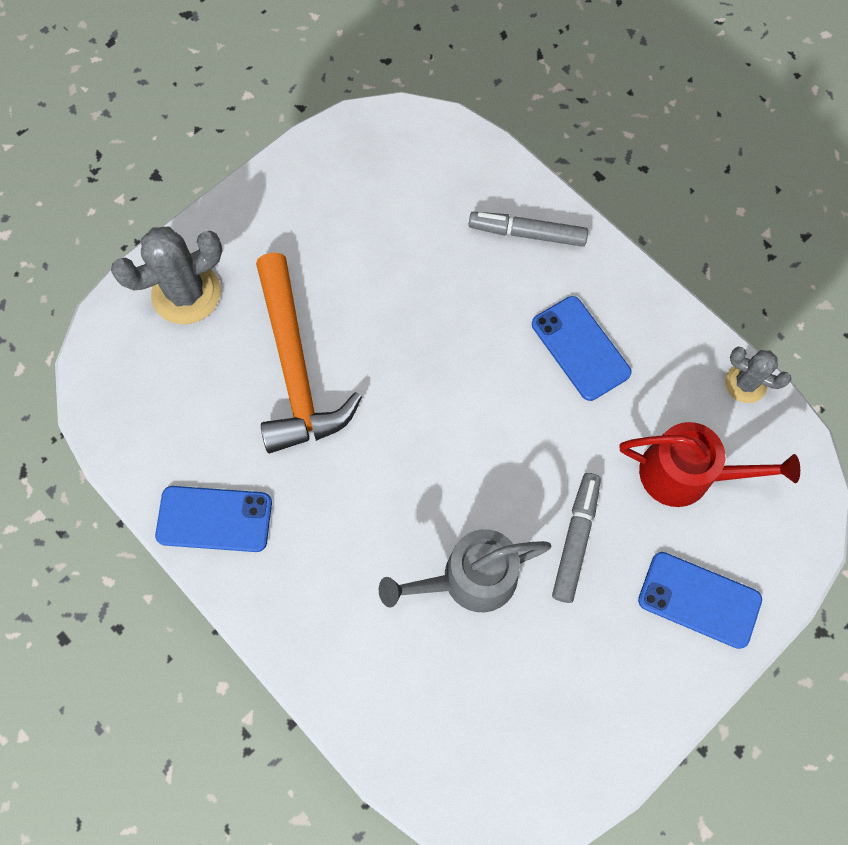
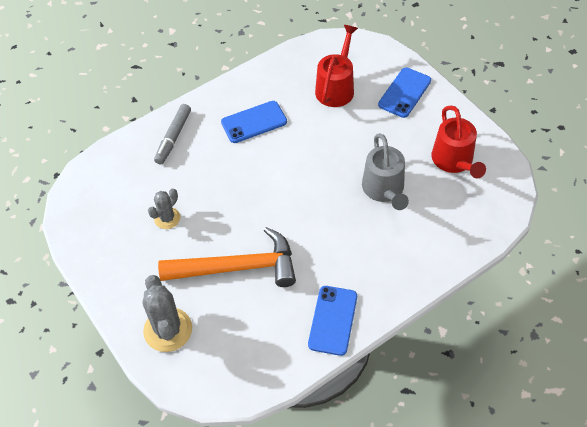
camera: 80 degrees left, 15 degrees down
grey marker [552,473,601,603] -> none
grey cactus [725,347,791,403] -> grey cactus moved to [148,188,180,229]
none -> red watering can [432,105,486,178]

